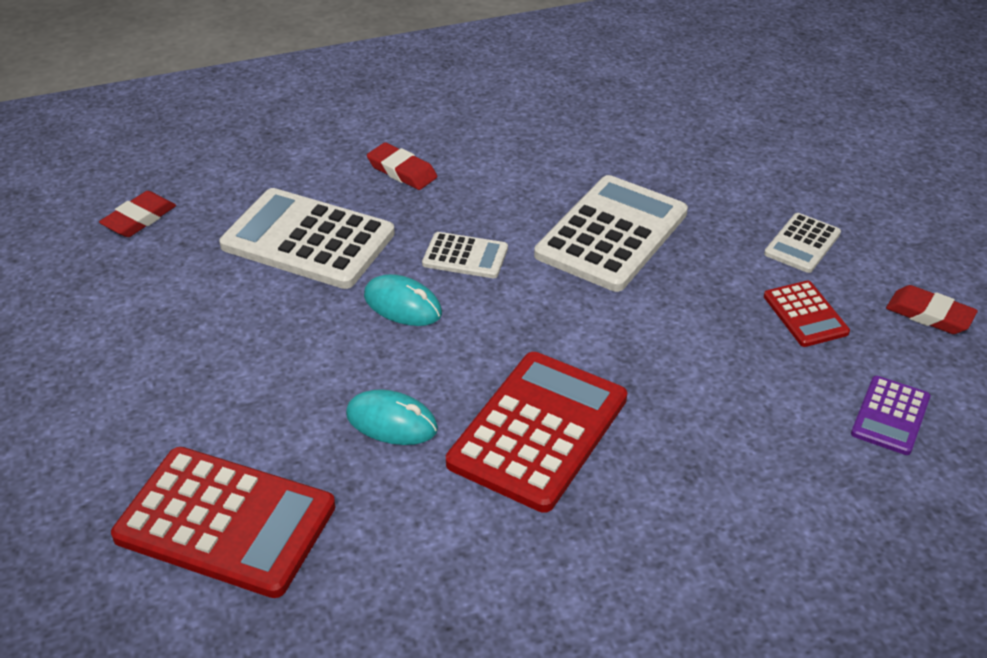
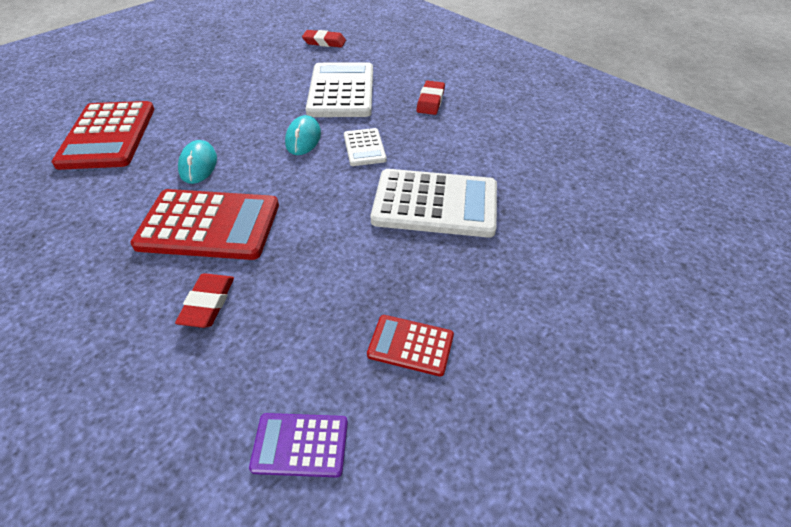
camera: 65 degrees right, 5 degrees up
white calculator [764,213,841,273] -> none
red calculator [764,280,850,347] -> red calculator turned 60 degrees clockwise [367,315,454,377]
red eraser [886,285,978,334] -> red eraser moved to [175,273,234,328]

